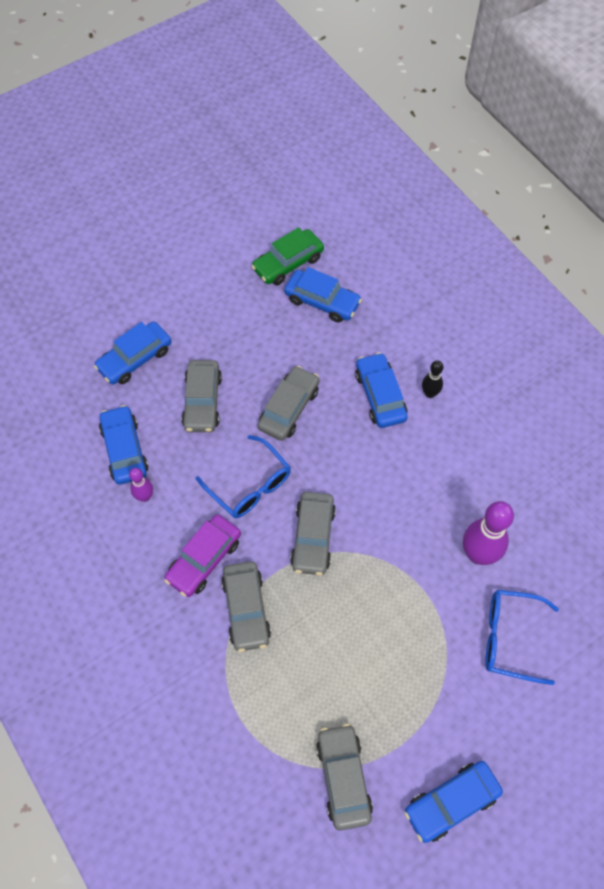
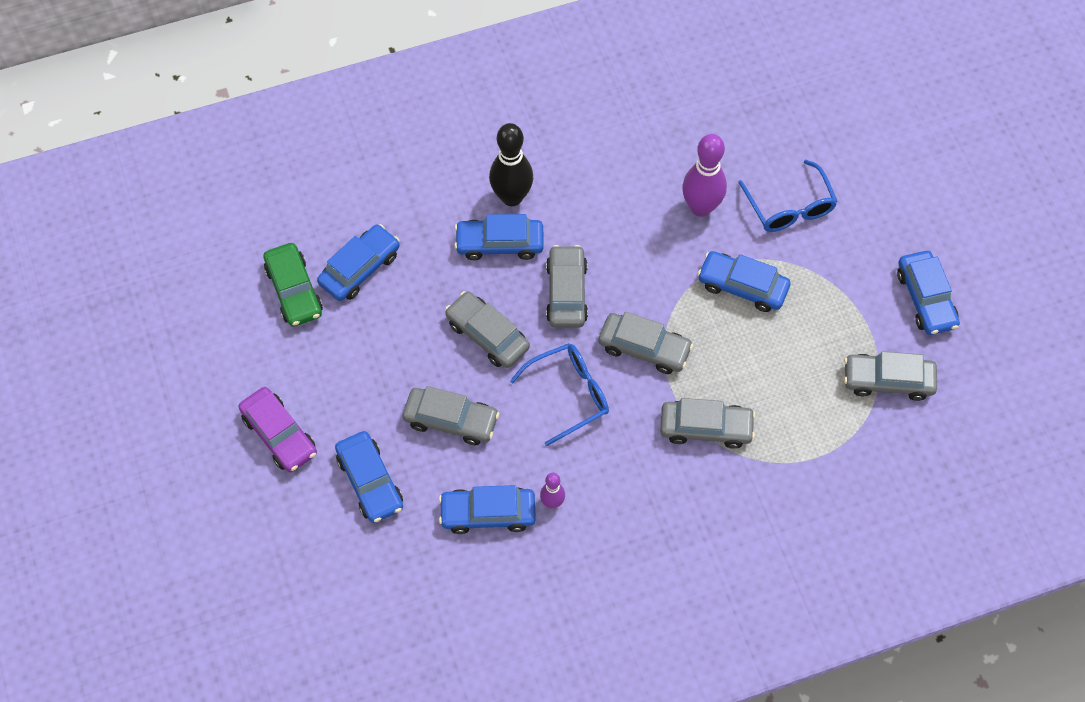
camera: 75 degrees left, 0 degrees up
purple car [164,514,241,597] -> purple car moved to [239,387,317,472]
black bowling pin [422,360,443,398] -> black bowling pin [489,123,533,206], size x1.90
blue glasses [485,590,559,685] -> blue glasses turned 45 degrees counterclockwise [738,160,838,232]
none -> grey car [546,245,588,328]
none -> blue car [698,251,791,312]

